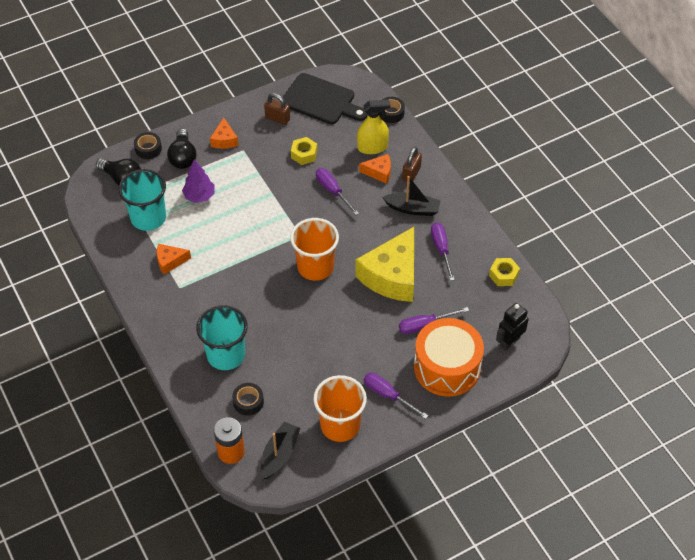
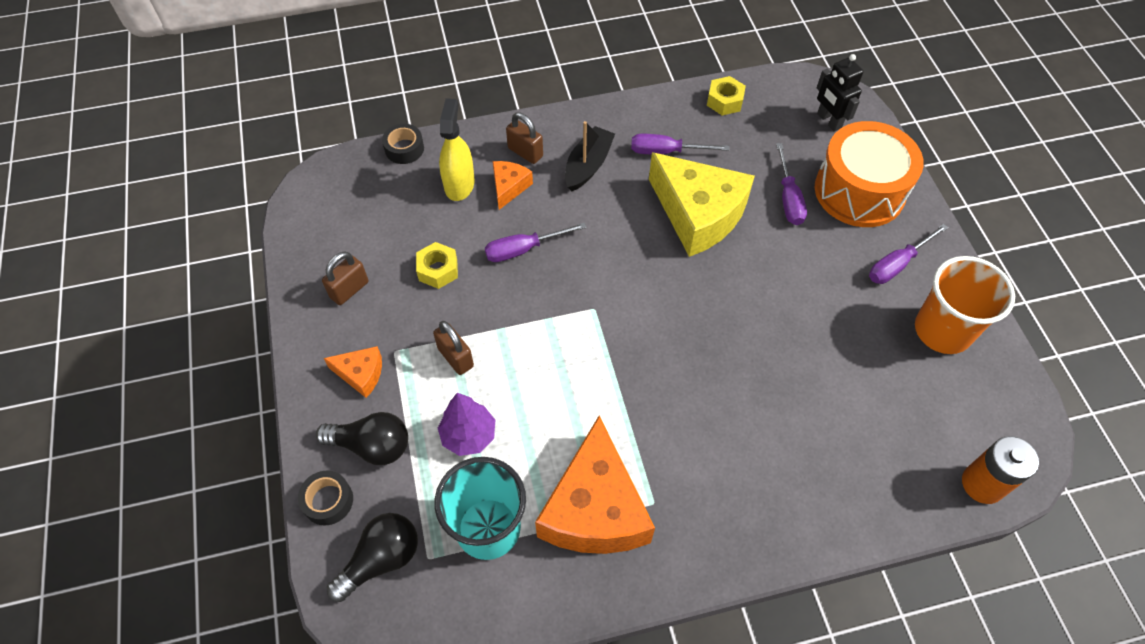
camera: 75 degrees left, 5 degrees up
orange cheese [157,244,191,275] -> orange cheese [535,415,655,554], size x2.15
turquoise cup [196,305,248,370] -> none
black tape [232,383,264,416] -> none
black boat [261,422,300,479] -> none
black cutting board [283,73,368,124] -> none
orange cup [290,218,339,281] -> none
none -> brown padlock [433,321,474,375]

